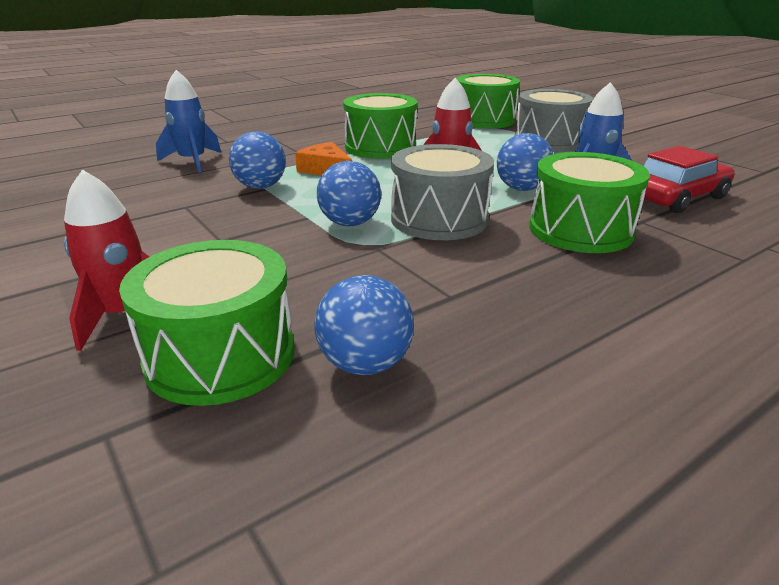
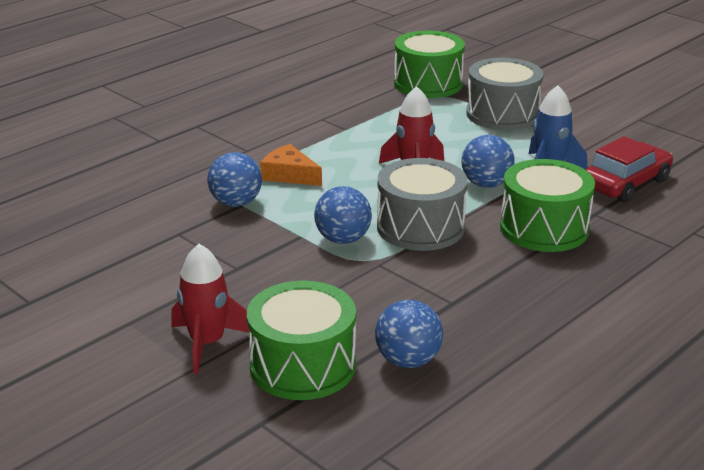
camera: 10 degrees left, 0 degrees up
blue rocket [156,70,221,173] -> none
green drum [343,93,417,159] -> none

